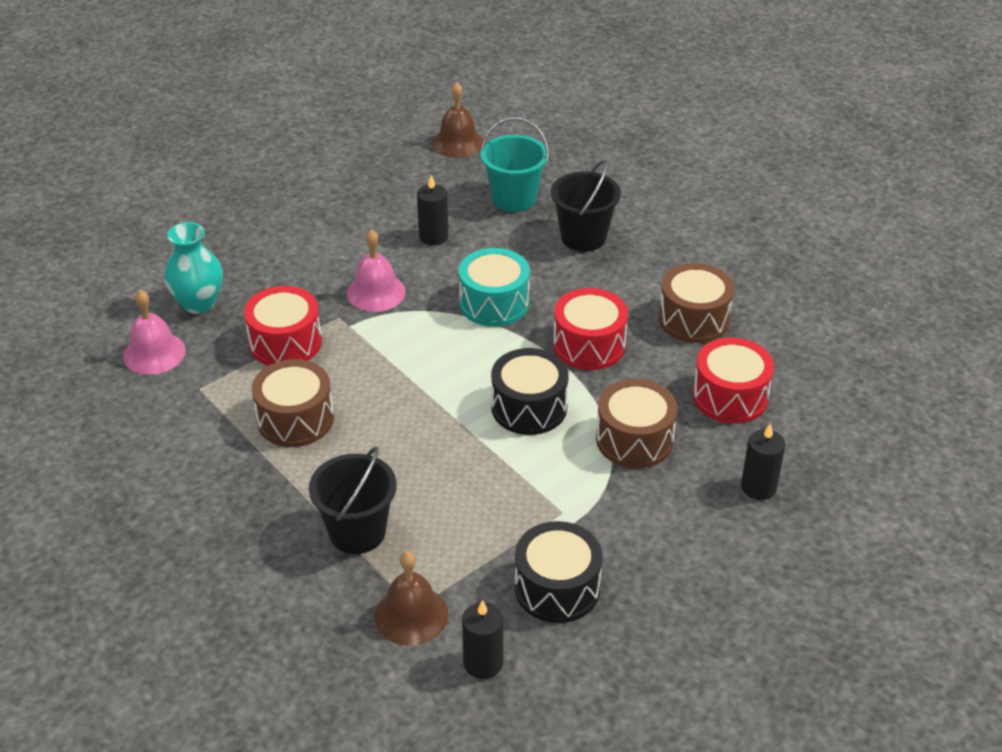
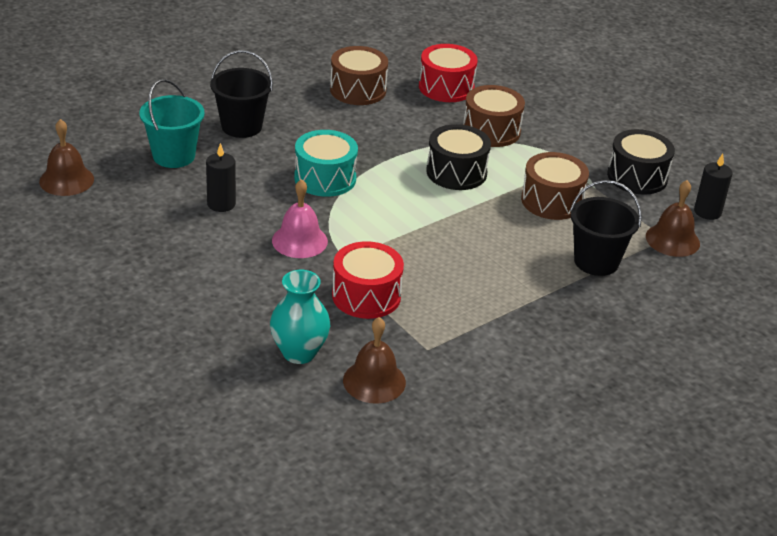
camera: 90 degrees left, 5 degrees down
pink bell [123,290,186,375] -> brown bell [343,317,406,404]
brown drum [252,359,334,447] -> brown drum moved to [521,152,589,220]
red drum [553,288,628,370] -> none
black candle [741,423,785,500] -> none

